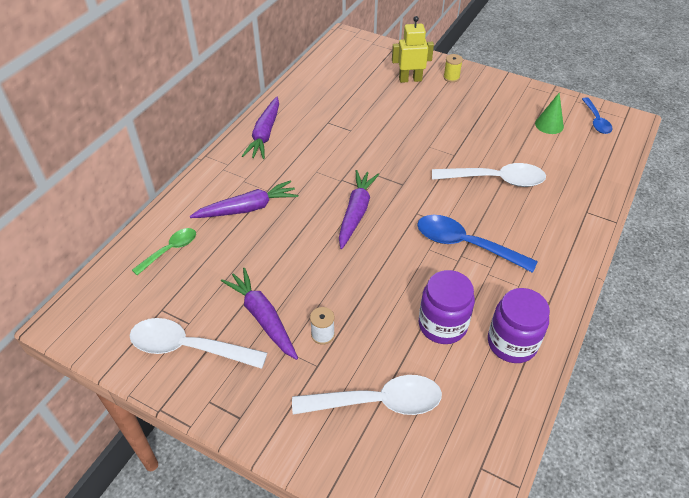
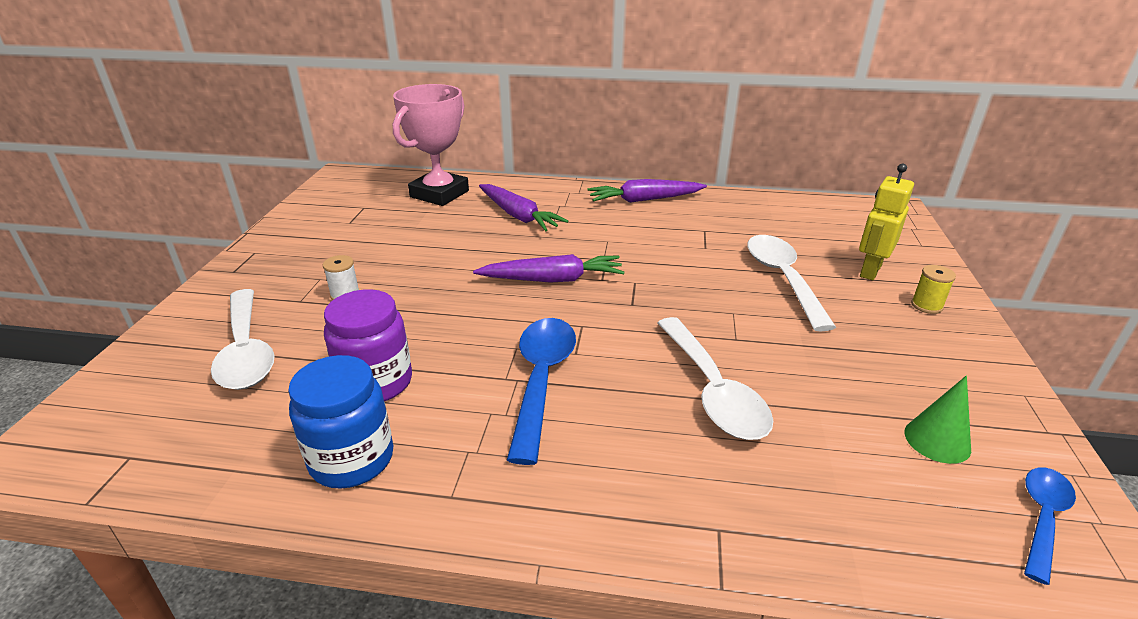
camera: 70 degrees right, 15 degrees down
white spoon [130,318,267,369] -> white spoon moved to [747,235,836,331]
green spoon [132,228,196,275] -> pink trophy [393,84,469,206]
purple carrot [221,268,298,360] -> none
yellow robot [392,16,434,83] -> yellow robot turned 120 degrees counterclockwise [859,164,914,280]
purple jar [488,288,550,363] -> blue jar [288,355,394,489]
blue spoon [582,97,612,134] -> blue spoon turned 150 degrees clockwise [1024,467,1076,585]

